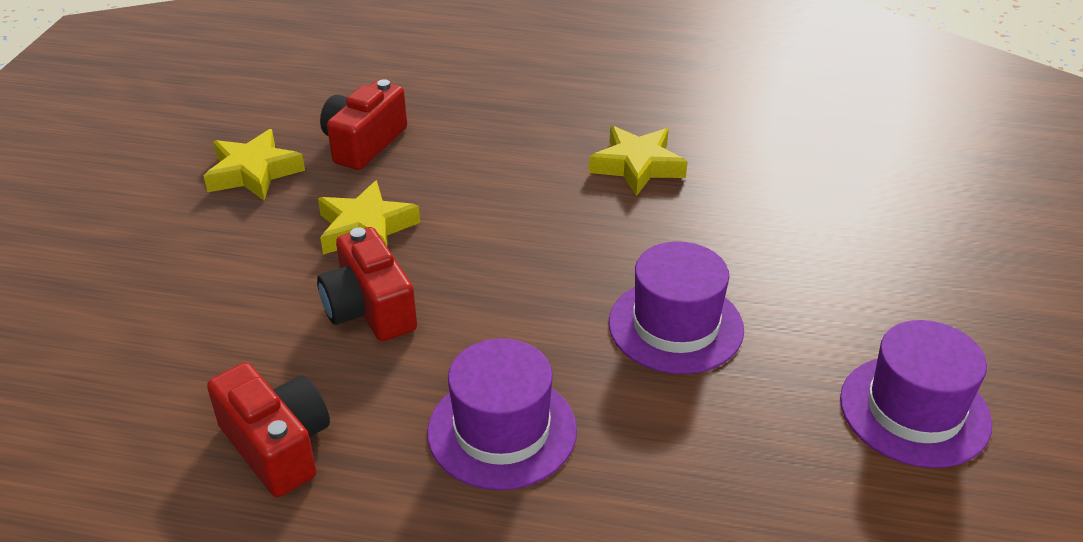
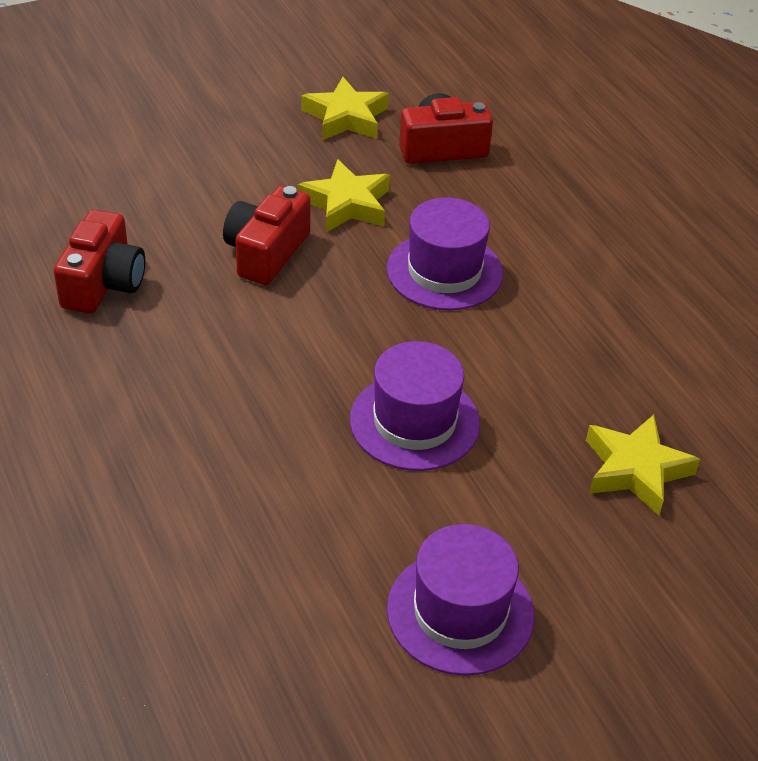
camera: 50 degrees right, 5 degrees up
purple hat [427,338,577,490] -> purple hat moved to [387,197,503,310]
yellow star [589,126,688,196] -> yellow star moved to [586,415,700,516]

